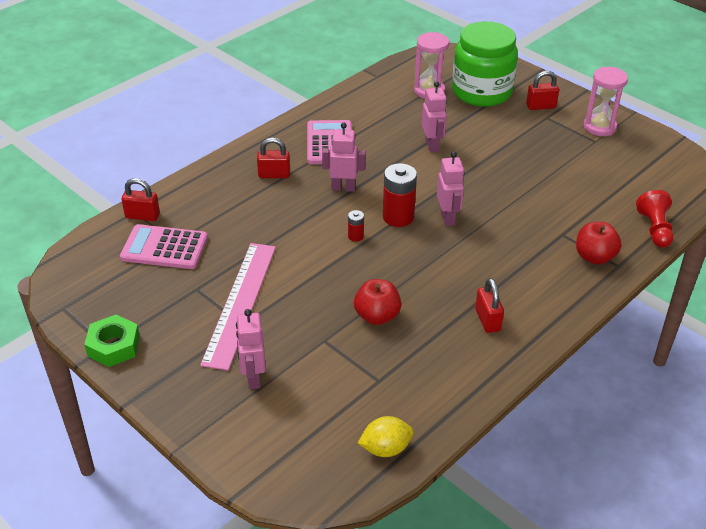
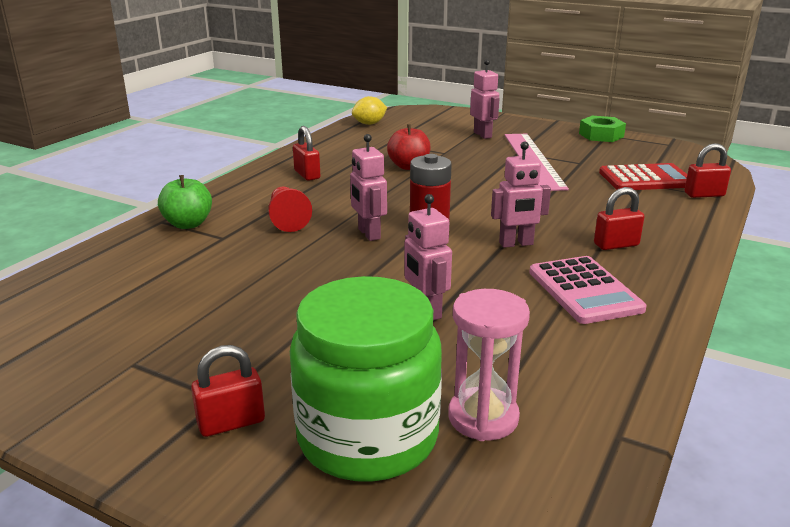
camera: 165 degrees right, 15 degrees down
pink calculator [120,224,208,269] -> red calculator [599,163,687,190]
red battery [348,210,364,242] -> none
red apple [576,222,622,265] -> green apple [158,175,212,229]
pink hourglass [584,67,628,136] -> none
red pawn [636,190,674,248] -> red pawn moved to [268,186,312,232]

